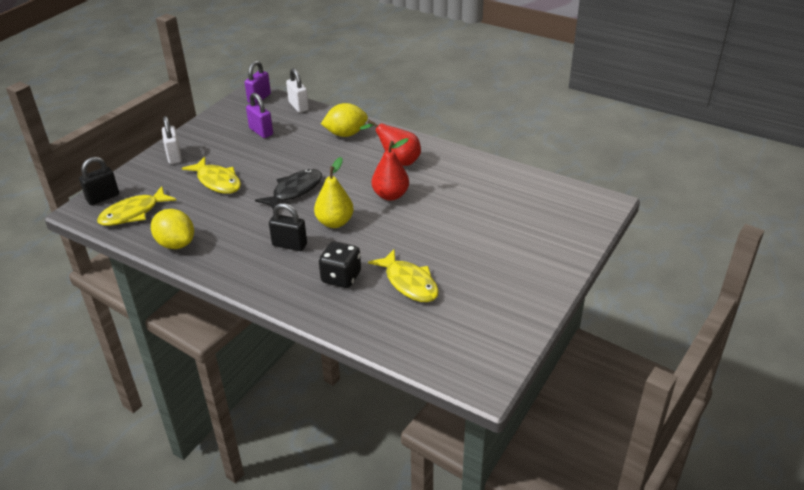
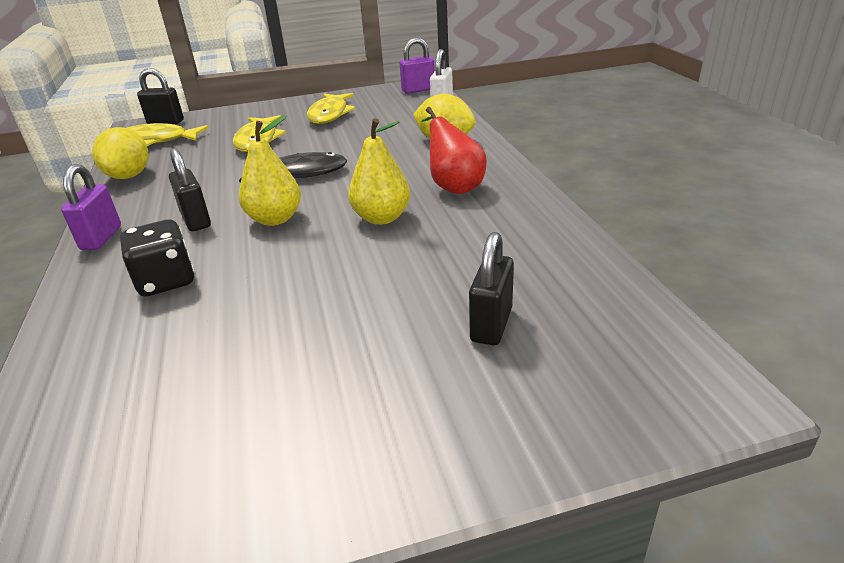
camera: 45 degrees right, 5 degrees down
white padlock [162,116,182,164] -> none
purple padlock [246,93,273,138] -> purple padlock moved to [61,164,121,250]
yellow fish [368,249,439,302] -> yellow fish moved to [307,93,355,124]
red pear [372,138,409,201] -> yellow pear [348,118,410,225]
none -> black padlock [469,232,514,345]

